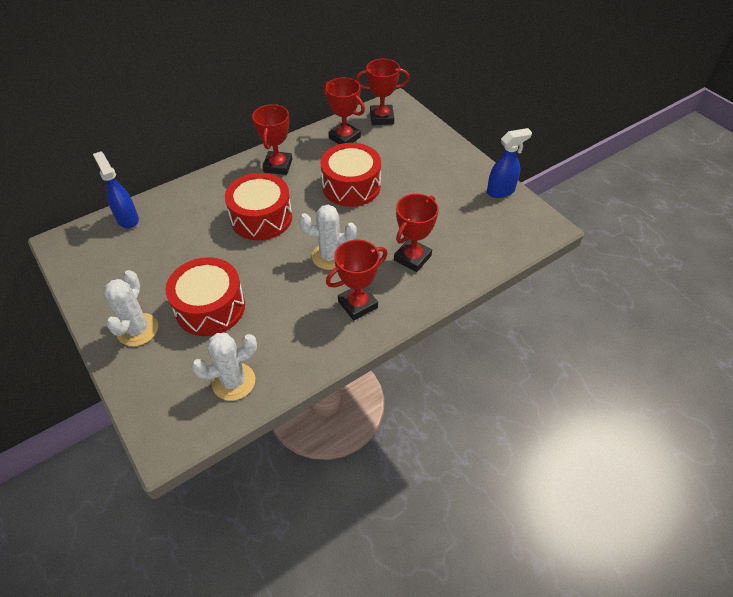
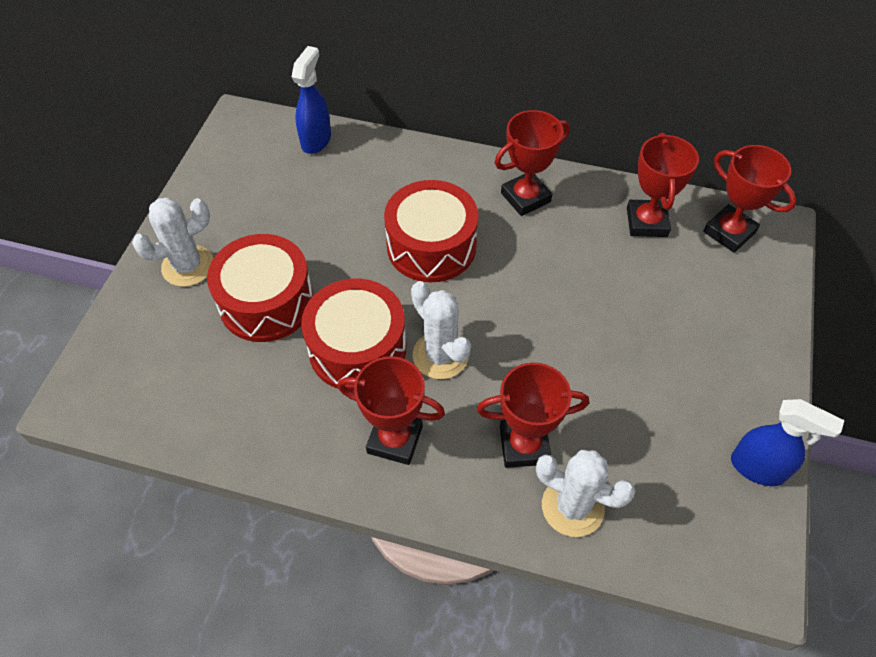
camera: 50 degrees right, 5 degrees up
white cactus [191,333,257,401] -> white cactus moved to [536,450,636,537]
red drum [320,143,381,207] -> red drum moved to [301,278,406,391]

